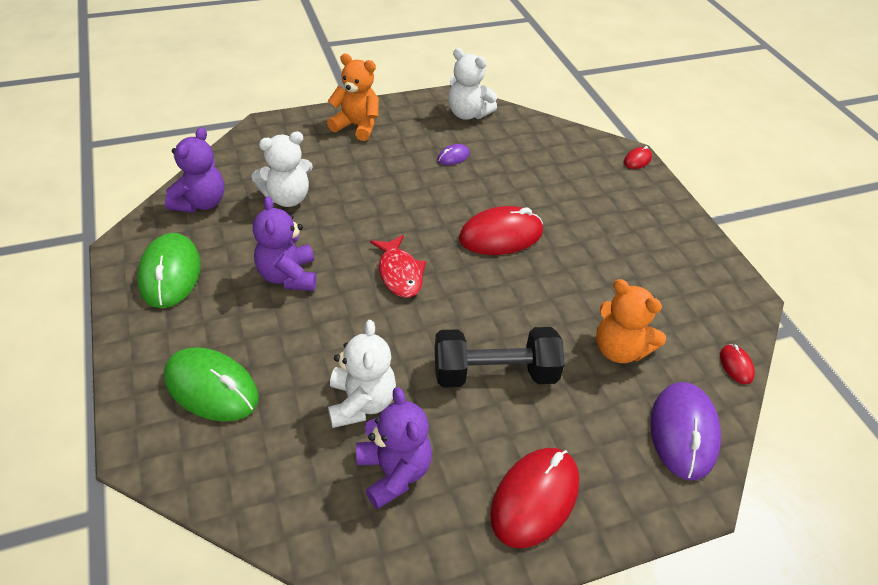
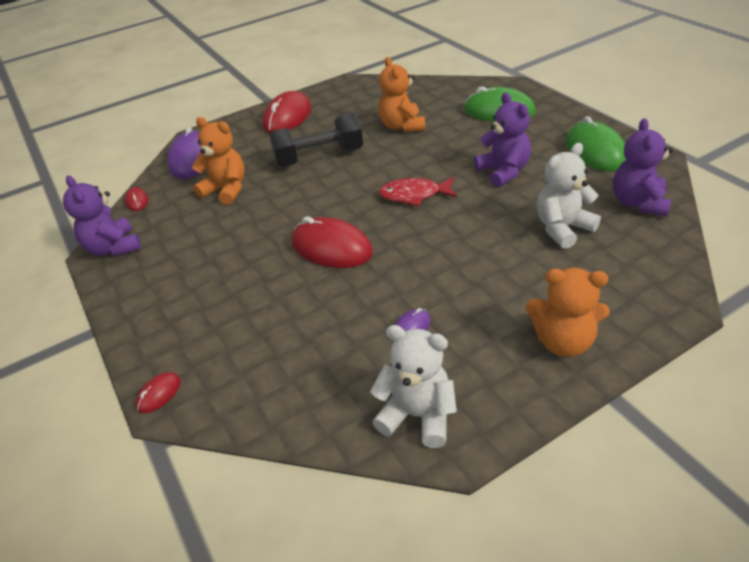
camera: 175 degrees right, 5 degrees down
white teddy bear [328,320,396,428] -> orange teddy bear [378,57,425,132]
purple teddy bear [356,387,432,509] -> purple teddy bear moved to [63,175,141,256]
red fish [370,235,426,298] -> red fish turned 60 degrees counterclockwise [378,177,457,206]
red mouse [459,206,543,255] -> red mouse turned 60 degrees clockwise [292,216,373,268]

